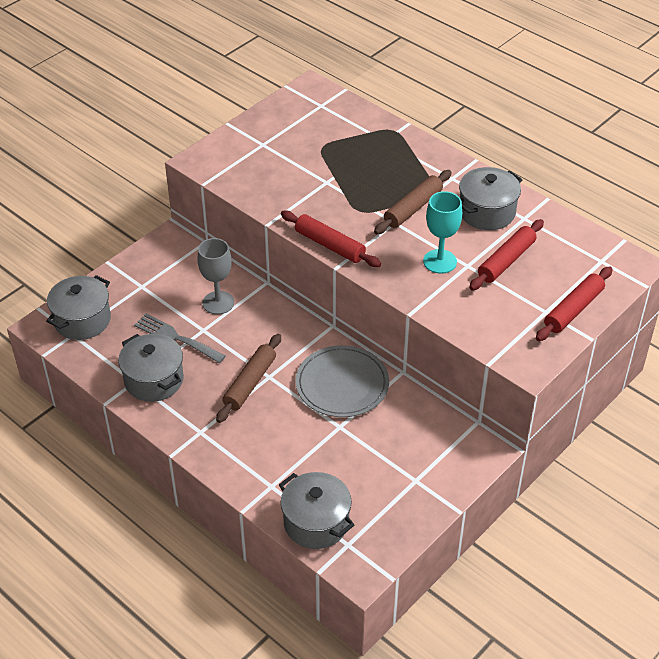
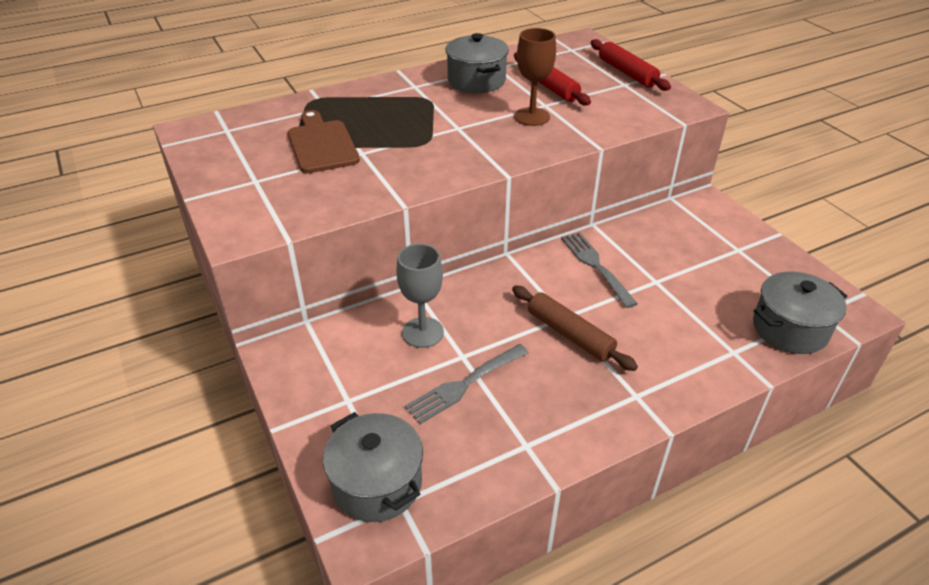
camera: 70 degrees left, 5 degrees down
grey pot [118,334,184,402] -> none
red rolling pin [281,211,381,267] -> none
grey plate [295,345,389,417] -> grey fork [561,232,638,308]
brown rolling pin [374,170,452,234] -> none
turquoise goblet [423,191,462,274] -> brown goblet [514,28,556,126]
none -> brown cutting board [288,110,360,173]

